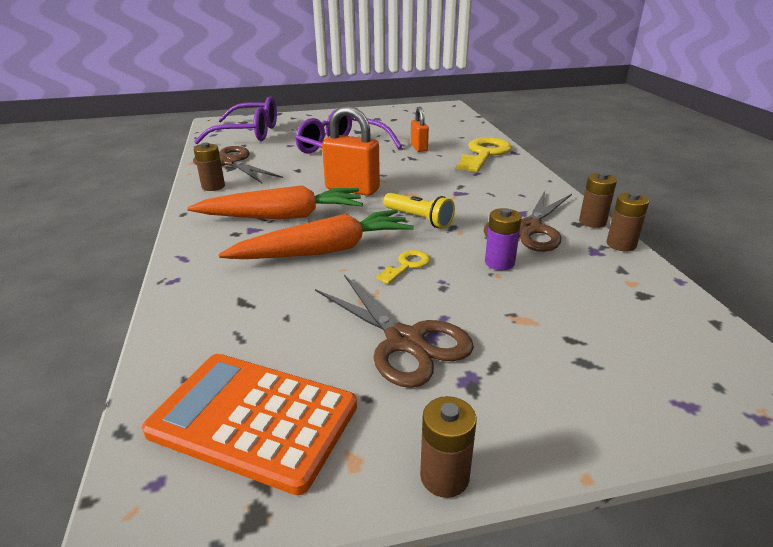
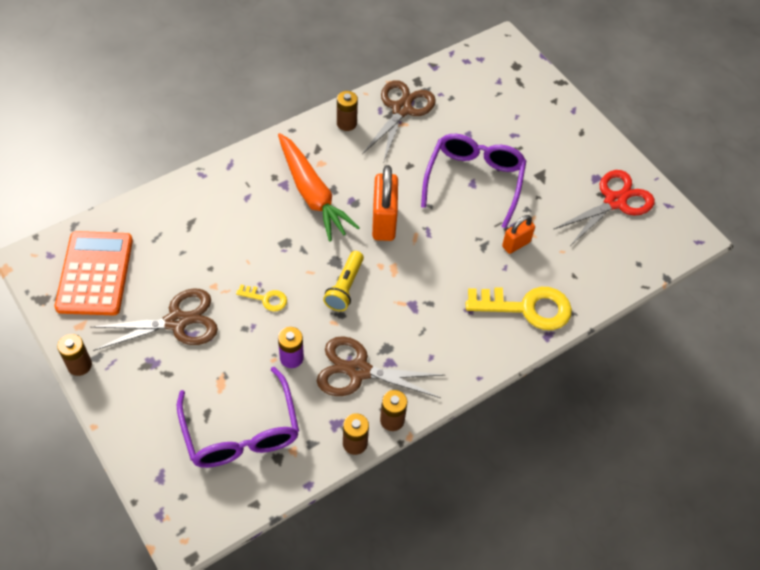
camera: 65 degrees right, 25 degrees up
purple glasses [194,96,277,144] -> purple glasses moved to [177,367,299,468]
orange carrot [219,209,414,259] -> none
brown scissors [315,275,474,388] -> brown scissors turned 135 degrees counterclockwise [90,288,218,351]
none -> red scissors [553,170,655,246]

